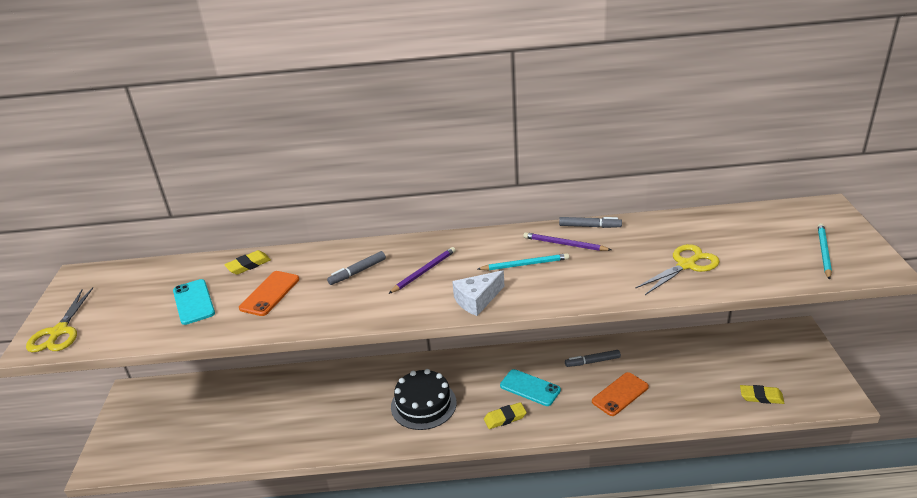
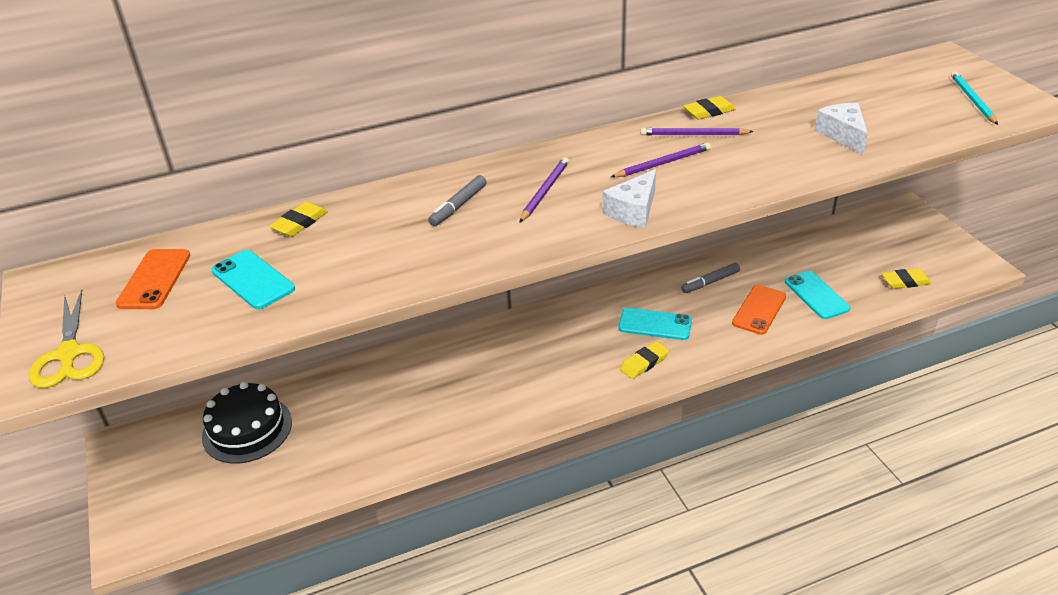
camera: 20 degrees left, 5 degrees up
orange phone [239,271,299,316] -> orange phone moved to [116,249,190,309]
black cake [391,369,457,430] -> black cake moved to [202,382,292,464]
turquoise pencil [478,253,569,270] -> purple pencil [611,142,711,177]
grey marker [559,217,622,228] -> yellow eraser [683,96,736,120]
yellow scissors [635,244,720,295] -> white cheese [814,103,868,154]
none -> turquoise phone [785,271,850,319]

